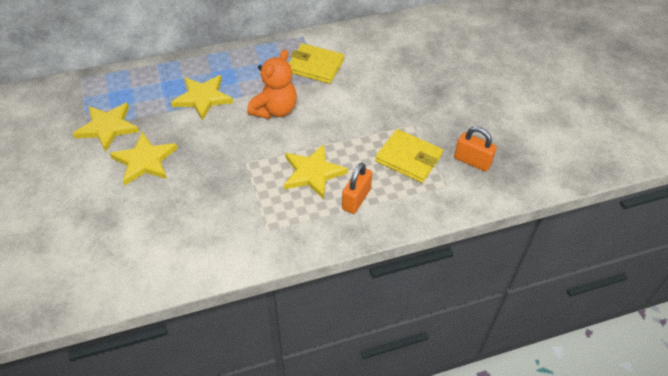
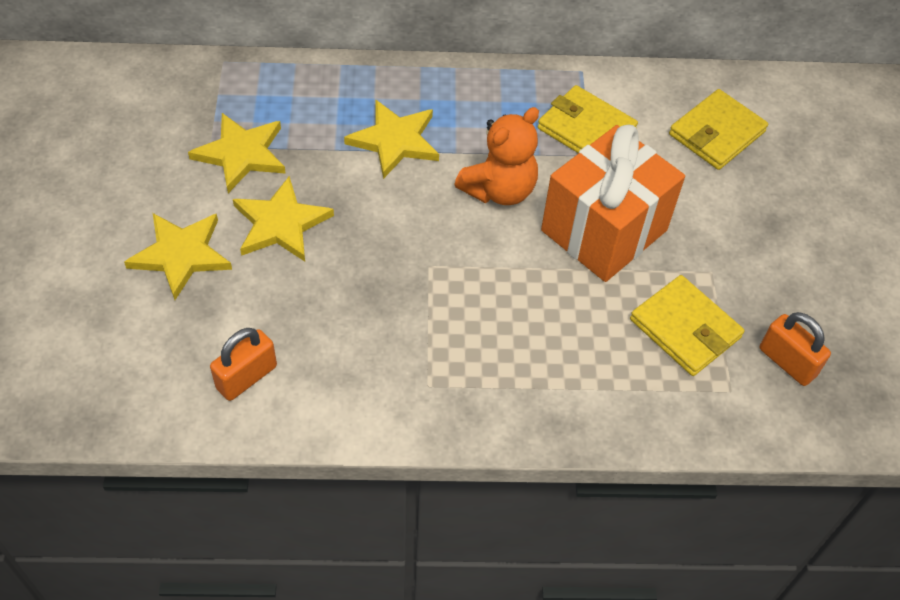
camera: 15 degrees right, 5 degrees up
yellow star [284,144,348,199] -> yellow star moved to [124,213,232,300]
orange padlock [342,163,372,214] -> orange padlock moved to [210,328,277,401]
none -> orange gift [541,124,685,282]
none -> yellow wallet [669,89,768,170]

